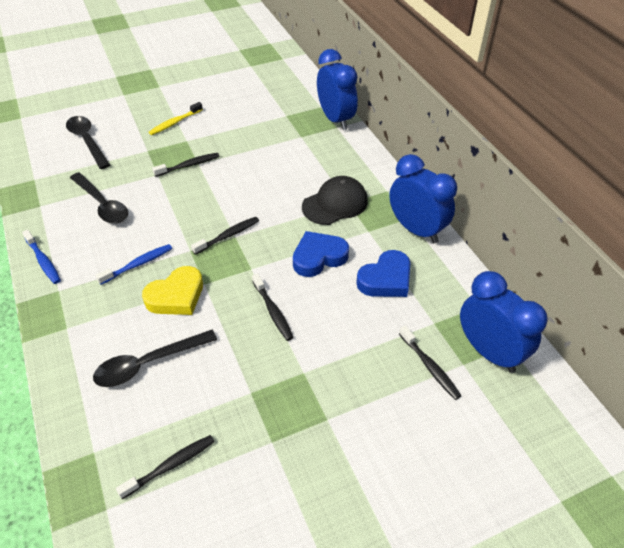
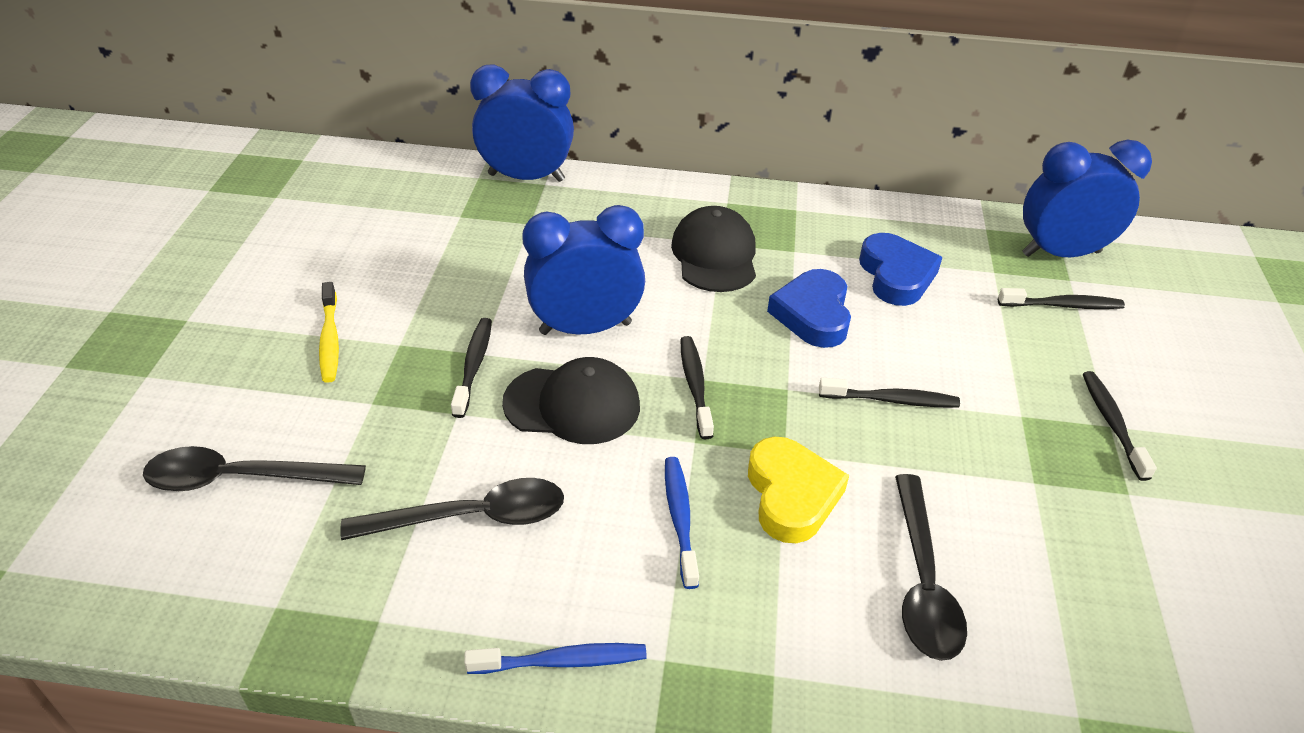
camera: 60 degrees left, 5 degrees down
black toothbrush [116,435,215,499] -> black toothbrush moved to [1083,371,1157,481]
blue clock [389,154,457,243] -> blue clock moved to [522,205,645,335]
none -> black cap [502,357,640,444]

